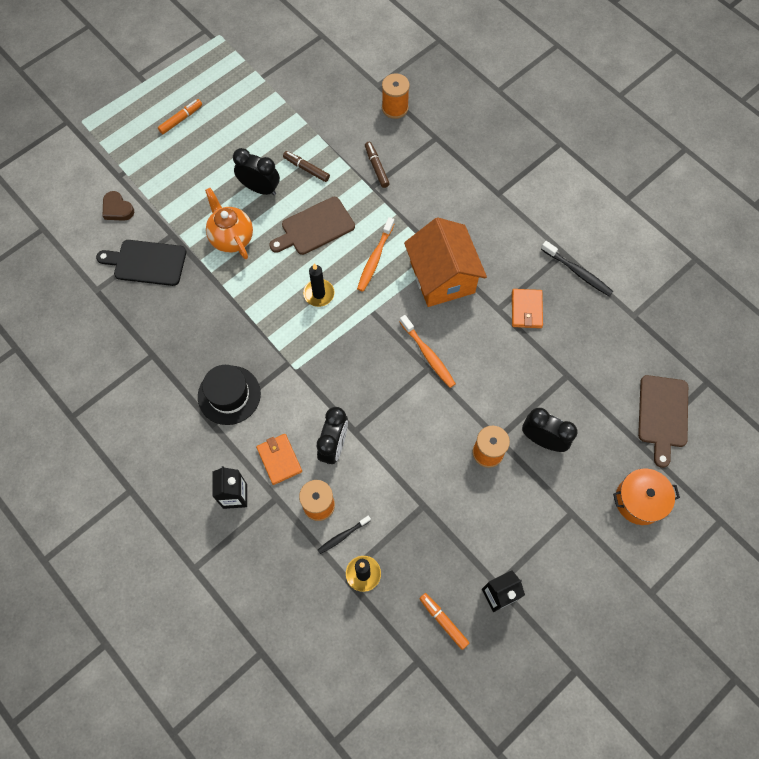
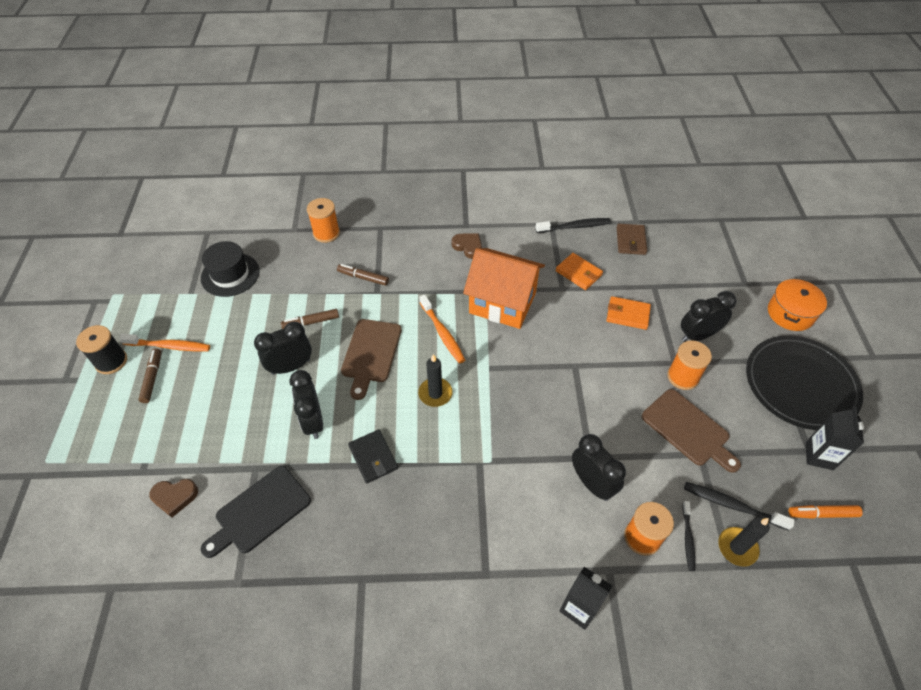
camera: 50 degrees left, 15 degrees down
orange marker [158,99,202,134] -> brown marker [138,348,161,403]
black hat [198,365,261,425] -> black hat moved to [201,241,259,297]
orange teapot [205,188,253,259] -> black clock [289,370,323,439]
orange wallet [256,434,302,485] -> orange wallet moved to [607,296,651,330]
orange toothbrush [400,315,456,388] -> orange toothbrush moved to [119,334,210,351]
brown cutting board [638,375,688,468] -> brown cutting board moved to [642,389,741,473]
none -> black spool [76,325,127,374]
none -> black wallet [348,430,398,483]
none -> brown heart [452,234,482,259]
none -> brown wallet [617,224,647,255]
none -> black toothbrush [684,482,795,531]
none -> black plate [746,335,863,430]

